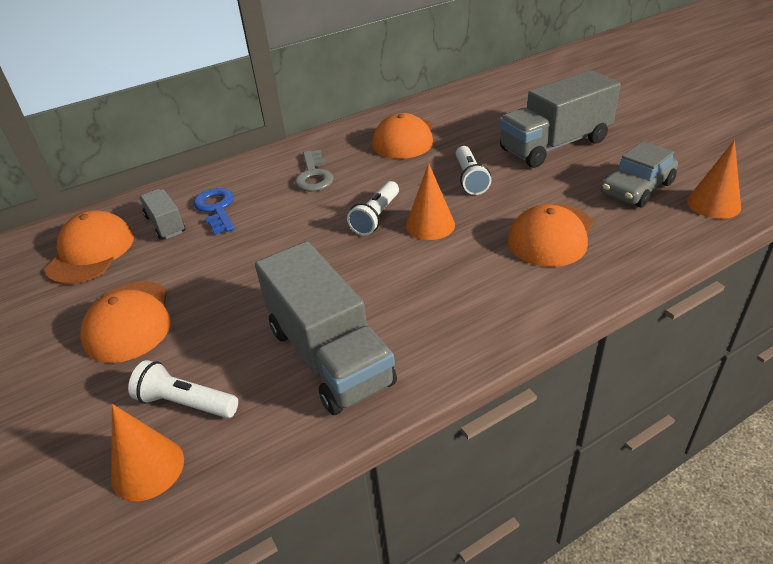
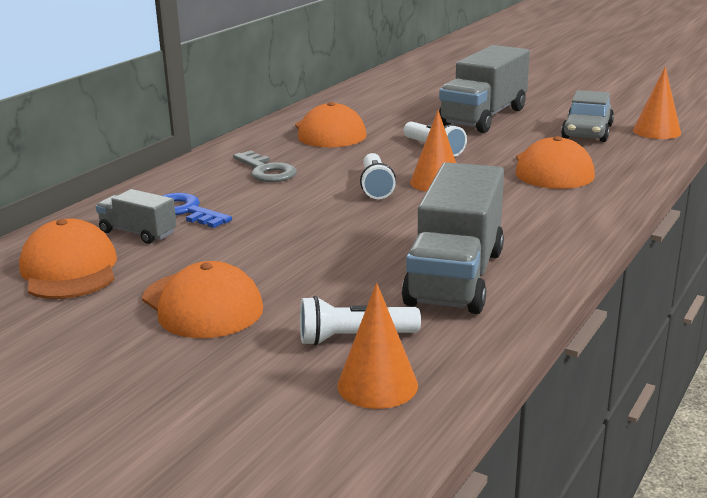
camera: 30 degrees left, 15 degrees down
grey truck [255,241,397,415] -> grey truck turned 75 degrees clockwise [402,162,504,314]

